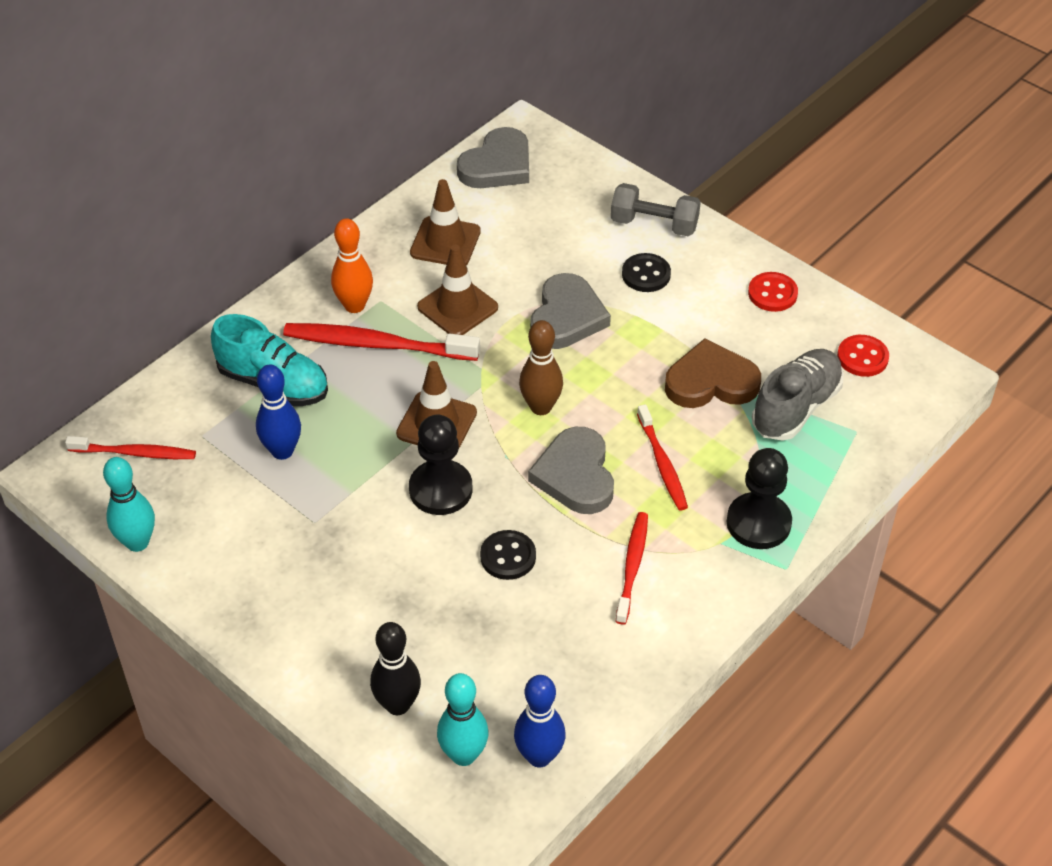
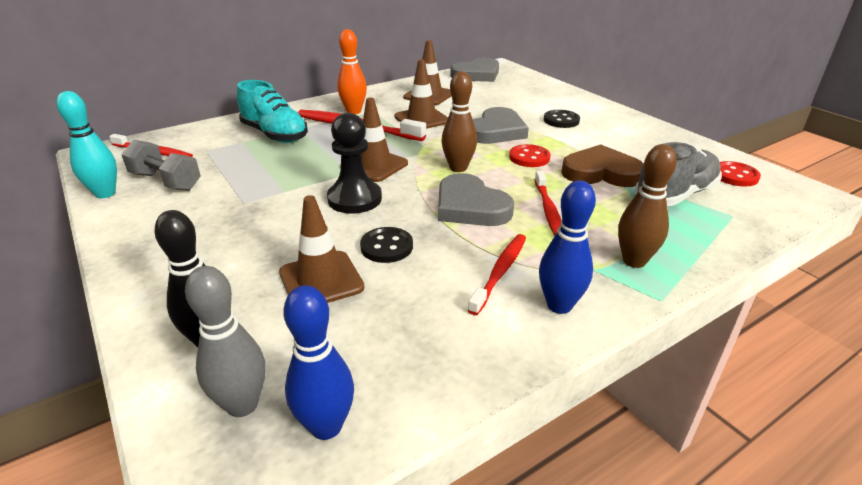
camera: 15 degrees right, 15 degrees down
blue bowling pin [256,365,301,460] -> blue bowling pin moved to [539,180,596,314]
turquoise bowling pin [437,673,489,766] -> grey bowling pin [185,266,265,417]
grey heart [528,427,614,514] -> grey heart turned 45 degrees counterclockwise [438,173,514,226]
grey dumbbell [611,183,701,236] -> grey dumbbell moved to [121,140,201,191]
black pawn [727,448,792,549] -> brown bowling pin [618,144,677,268]
red button [748,272,798,312] -> red button moved to [509,144,550,167]
none -> brown traffic cone [279,195,364,303]

